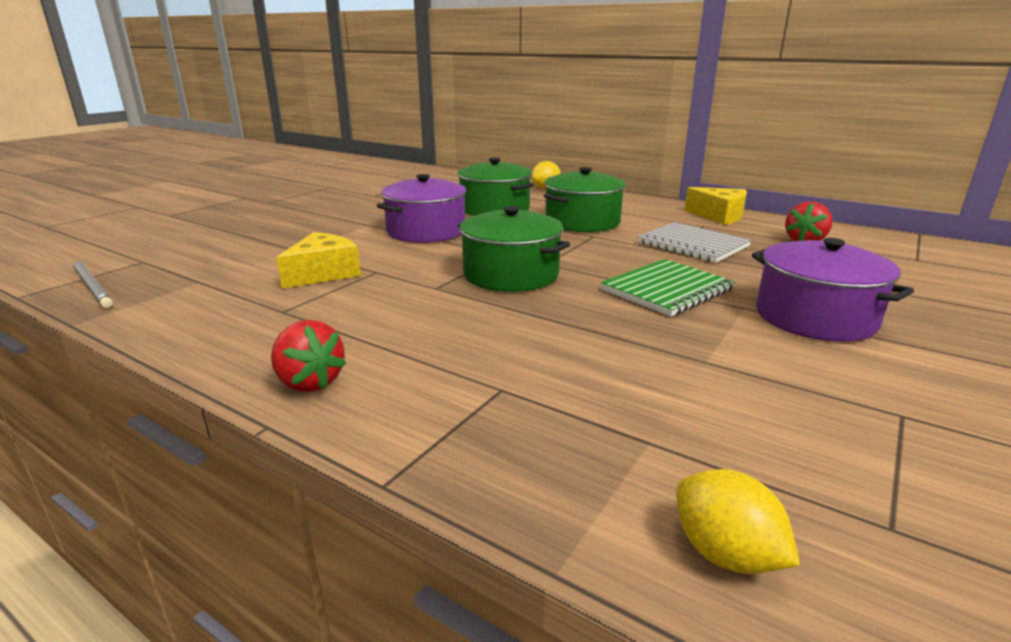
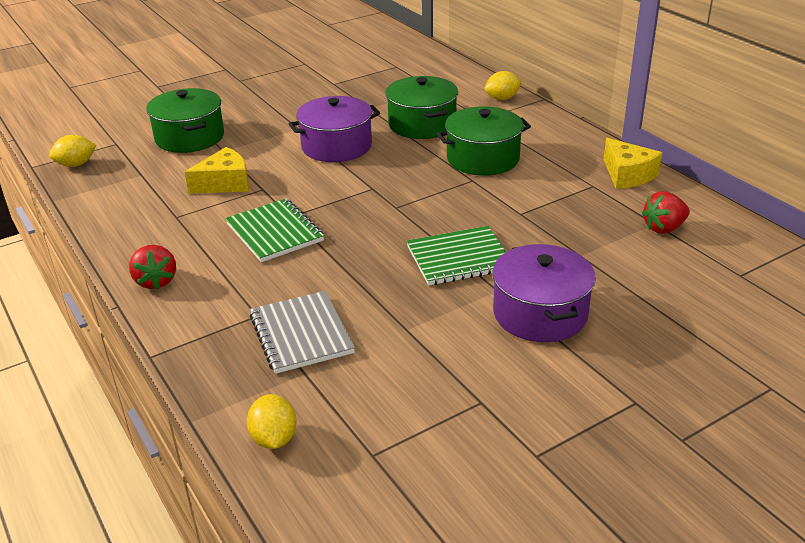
camera: 25 degrees right, 10 degrees up
grey pencil [73,260,113,308] -> yellow lemon [49,135,97,167]
green pot [458,206,570,292] -> green pot moved to [146,88,224,153]
grey notebook [638,222,751,263] -> grey notebook moved to [250,291,355,374]
none -> green notebook [225,198,324,262]

